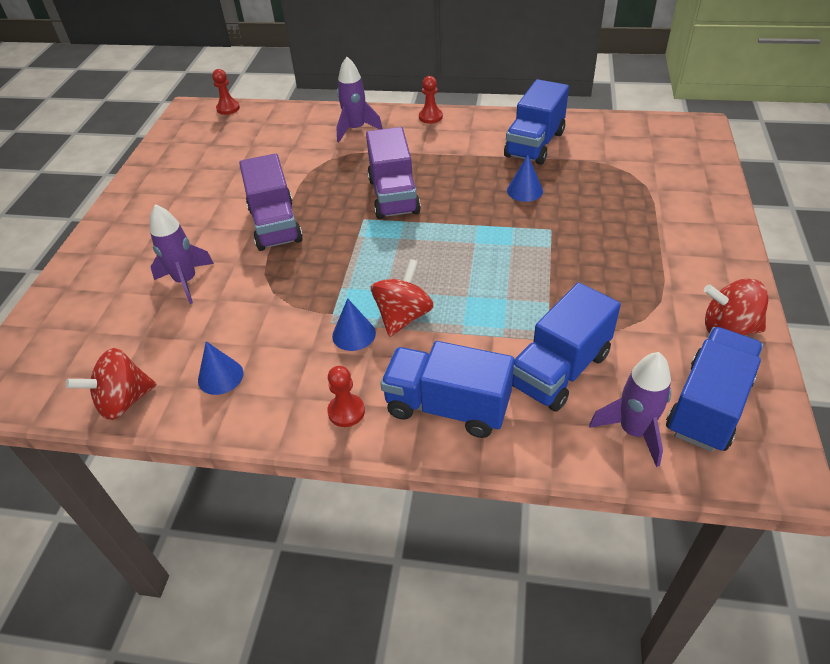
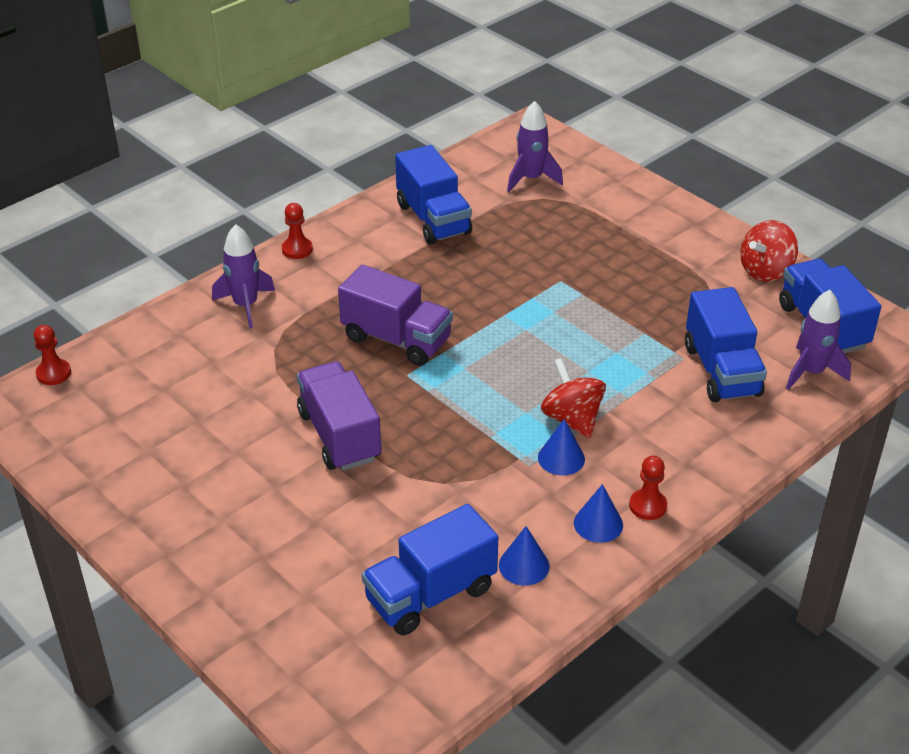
camera: 55 degrees left, 5 degrees down
red spinning top [65,348,157,420] -> none
purple rocket [150,204,214,304] -> purple rocket moved to [507,101,563,192]
purple truck [239,153,303,251] -> purple truck turned 135 degrees counterclockwise [297,361,382,471]
blue truck [380,341,514,438] -> blue truck moved to [362,504,498,635]
blue cone [507,155,543,202] -> blue cone moved to [574,484,623,543]

